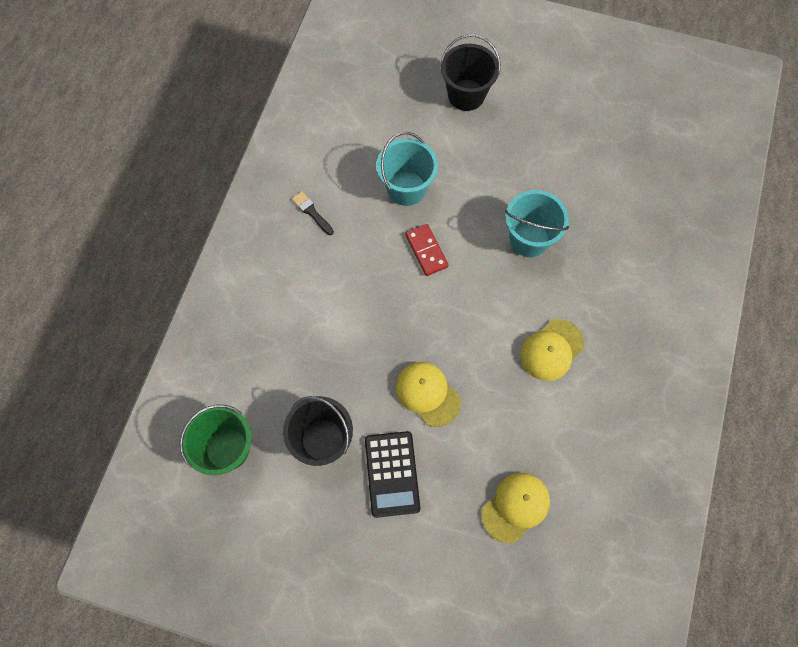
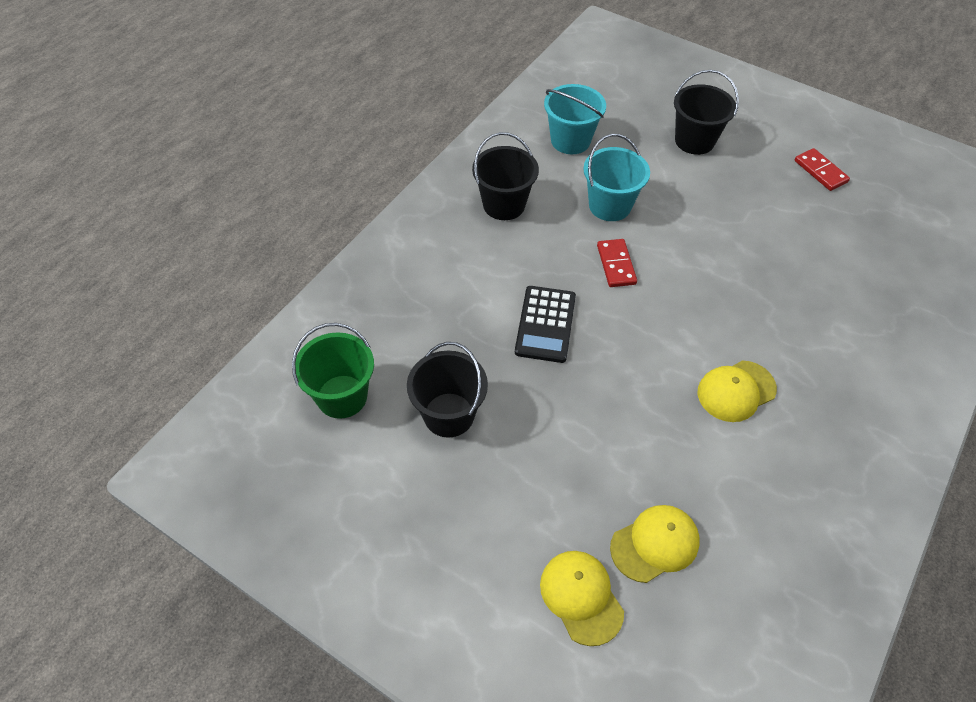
camera: 15 degrees right, 15 degrees down
black brush [292,191,334,235] -> black bucket [472,132,539,220]
black calculator [365,431,420,518] -> black calculator moved to [515,286,576,363]
yellow cap [396,362,461,427] -> yellow cap moved to [540,551,624,646]
turquoise bucket [505,190,569,257] -> turquoise bucket moved to [544,84,606,154]
none -> red domino [795,148,850,191]

